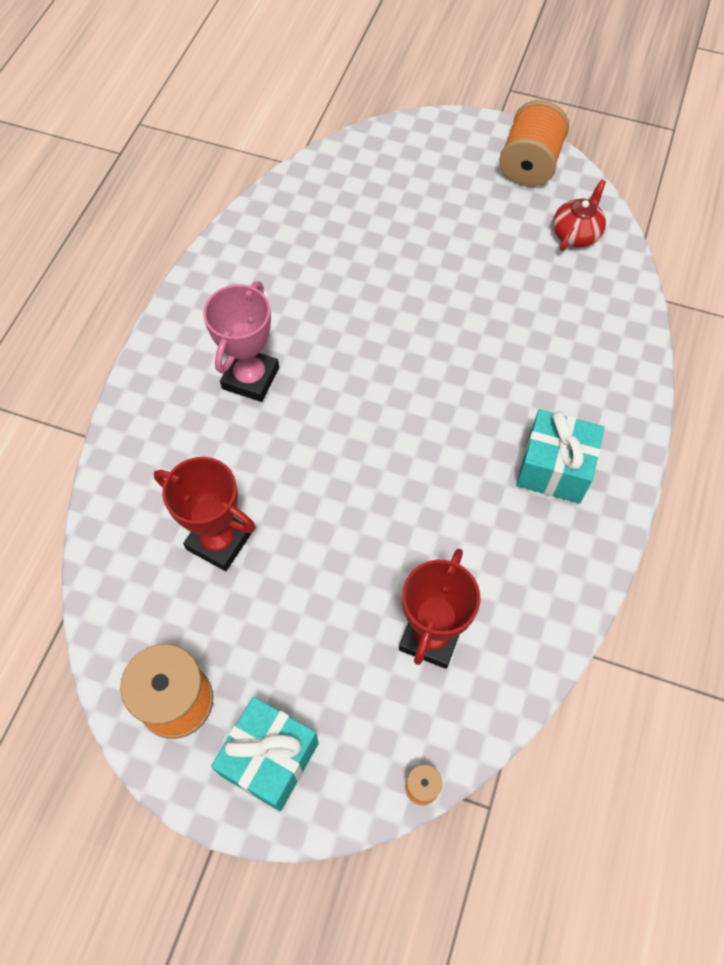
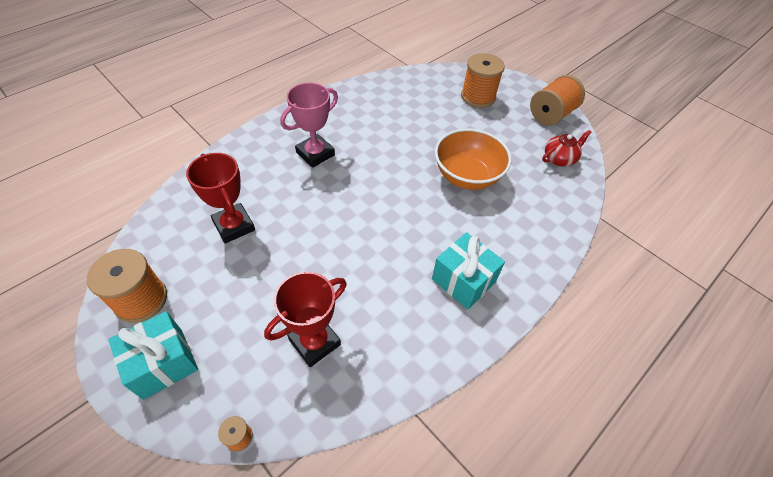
camera: 25 degrees right, 10 degrees down
none -> orange bowl [435,129,512,190]
none -> orange spool [461,53,505,108]

